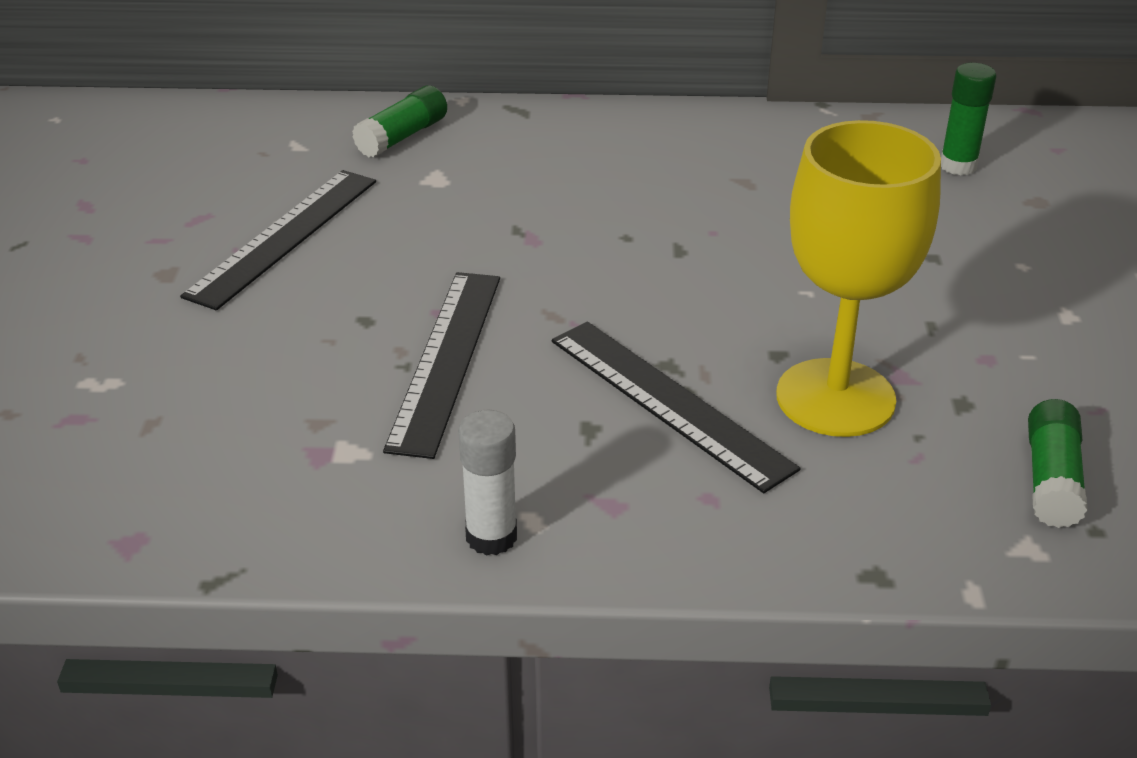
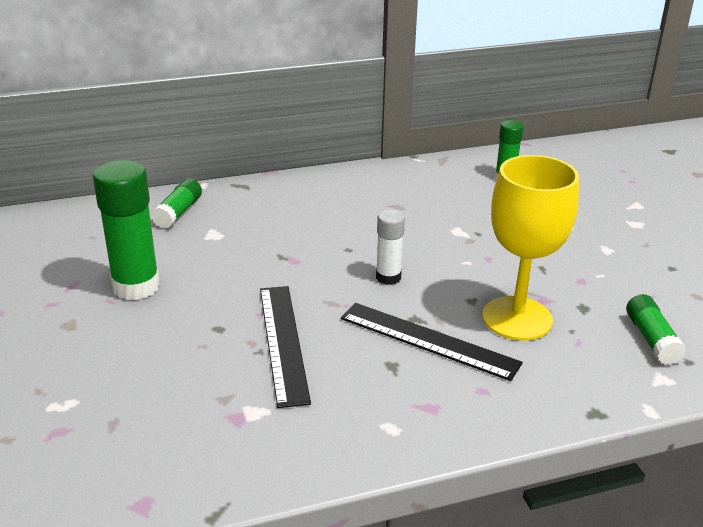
camera: 20 degrees left, 5 degrees down
black ruler [180,170,376,310] -> green glue stick [93,160,160,300]
white glue stick [458,410,517,556] -> white glue stick moved to [376,209,405,285]

